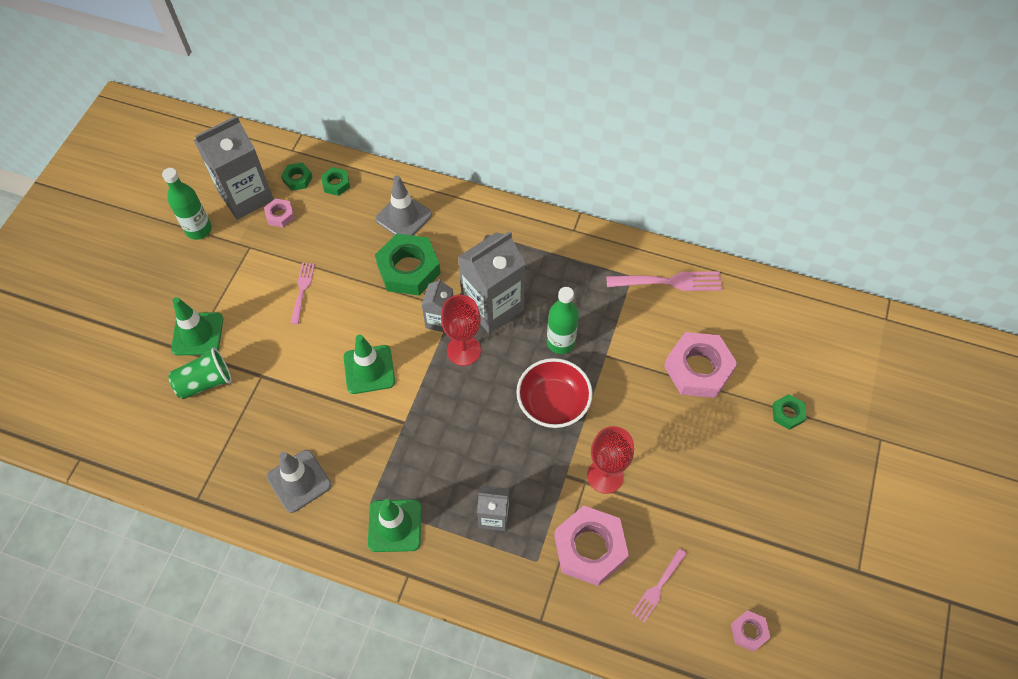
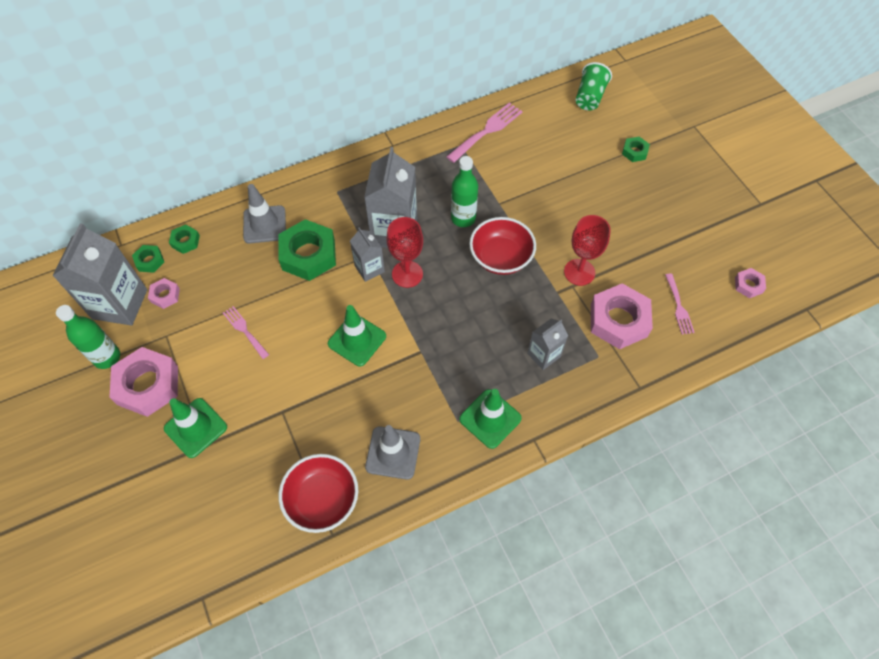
camera: 45 degrees left, 0 degrees up
green cup [168,347,232,399] -> green cup moved to [576,62,612,110]
pink nut [664,332,737,398] -> pink nut moved to [109,347,178,417]
none -> red bowl [279,454,358,533]

